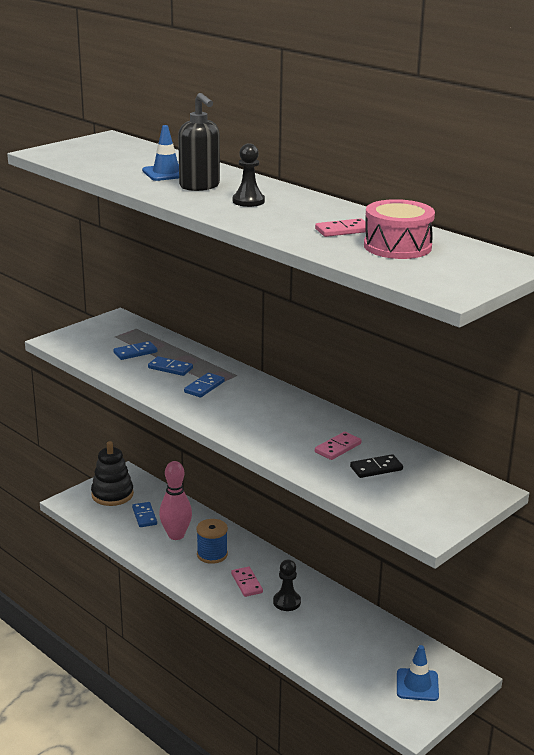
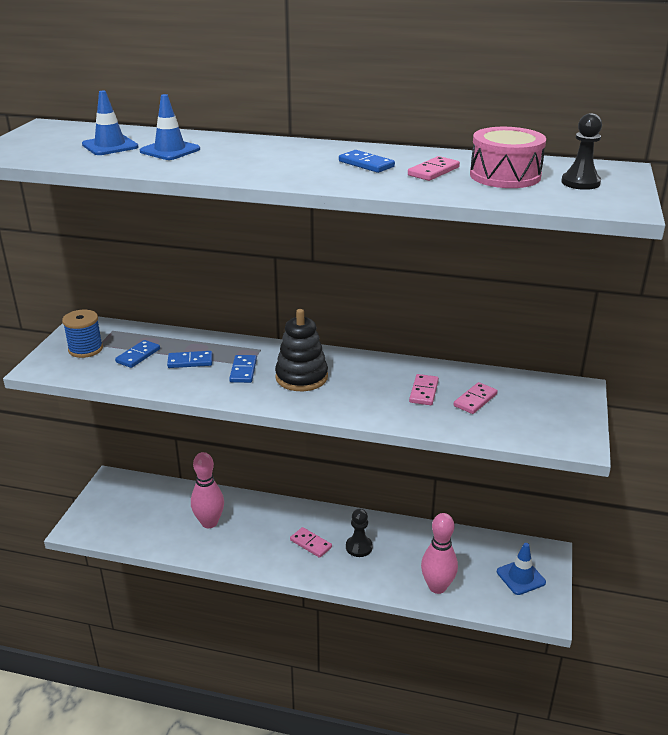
camera: 30 degrees left, 5 degrees up
black stacking toy [91,441,134,506] -> black stacking toy moved to [275,309,328,391]
blue domino [132,502,157,527] -> blue domino moved to [339,150,395,173]
black soap dispenser [178,93,220,191] -> none
blue spool [196,519,228,564] -> blue spool moved to [62,310,103,358]
black pawn [233,143,265,207] -> black pawn moved to [561,113,602,190]
black domino [350,454,403,478] -> pink domino [453,382,498,414]
none -> blue traffic cone [82,90,138,155]
none -> pink bowling pin [421,513,458,594]

